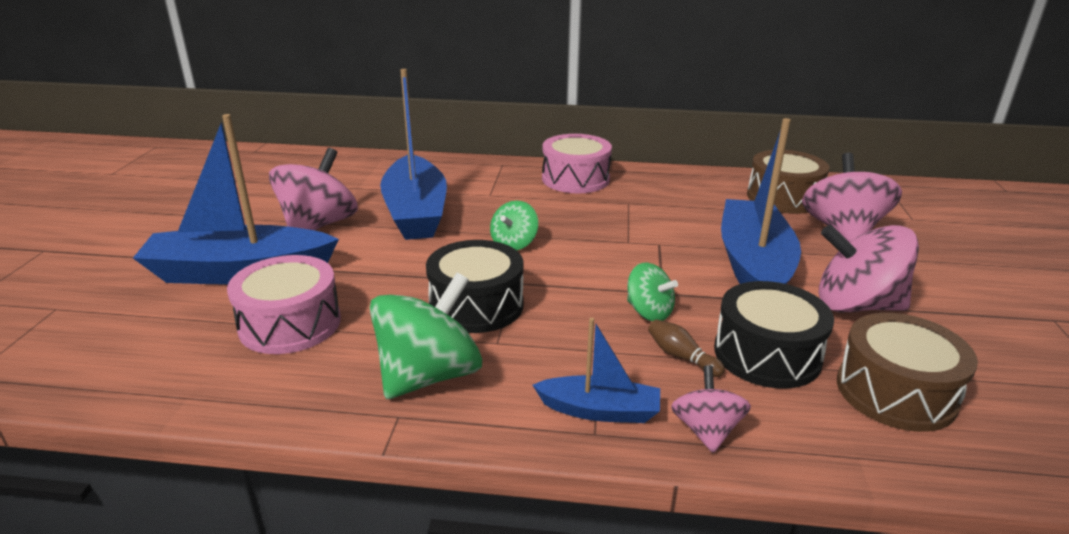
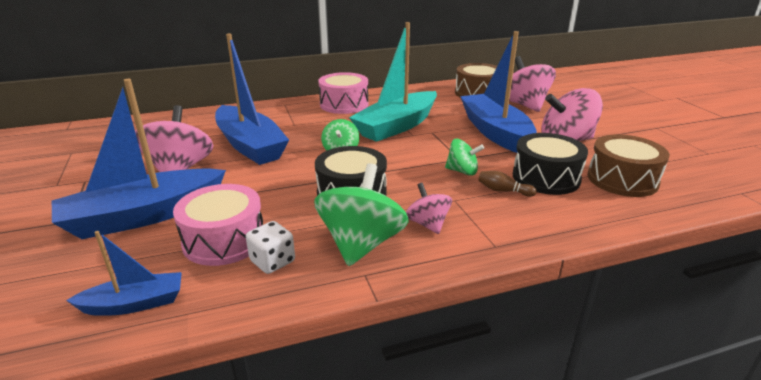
camera: 25 degrees left, 0 degrees up
blue boat [533,318,660,423] -> blue boat moved to [66,231,182,316]
pink spinning top [671,365,751,453] -> pink spinning top moved to [406,183,452,234]
none -> white dice [246,221,295,274]
none -> turquoise boat [349,22,437,142]

